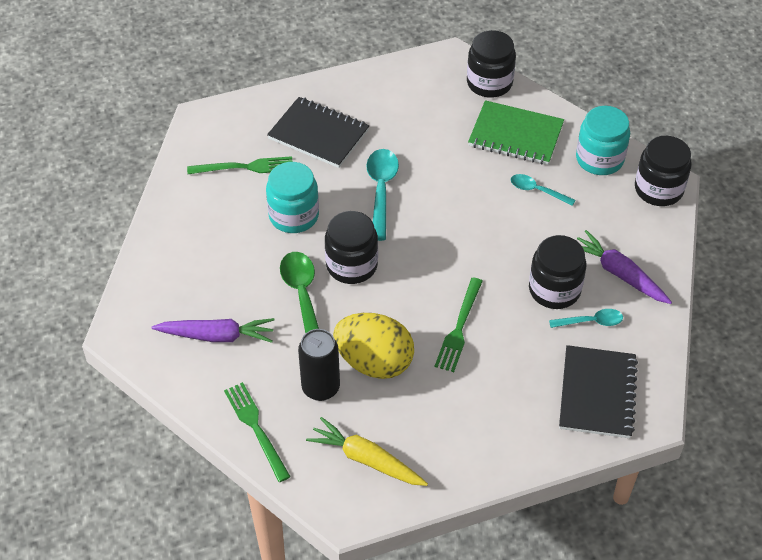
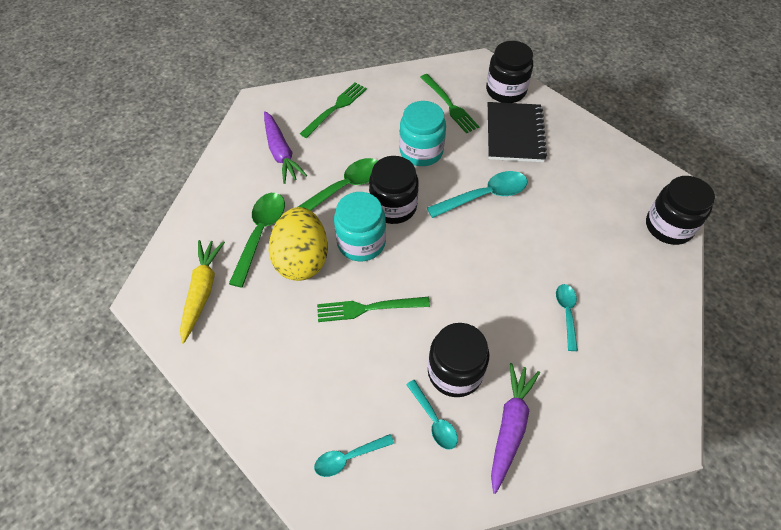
camera: 65 degrees right, 5 degrees up
green fork [224,382,291,482] -> green fork moved to [300,82,367,138]
black can [298,329,340,401] -> green spoon [229,193,285,287]
green notebook [468,100,564,165] -> none
black notebook [559,345,638,438] -> turquoise spoon [314,434,394,477]
turquoise jar [576,106,630,175] -> turquoise jar moved to [334,192,386,261]
black jar [635,136,692,206] -> black jar moved to [486,41,533,103]

